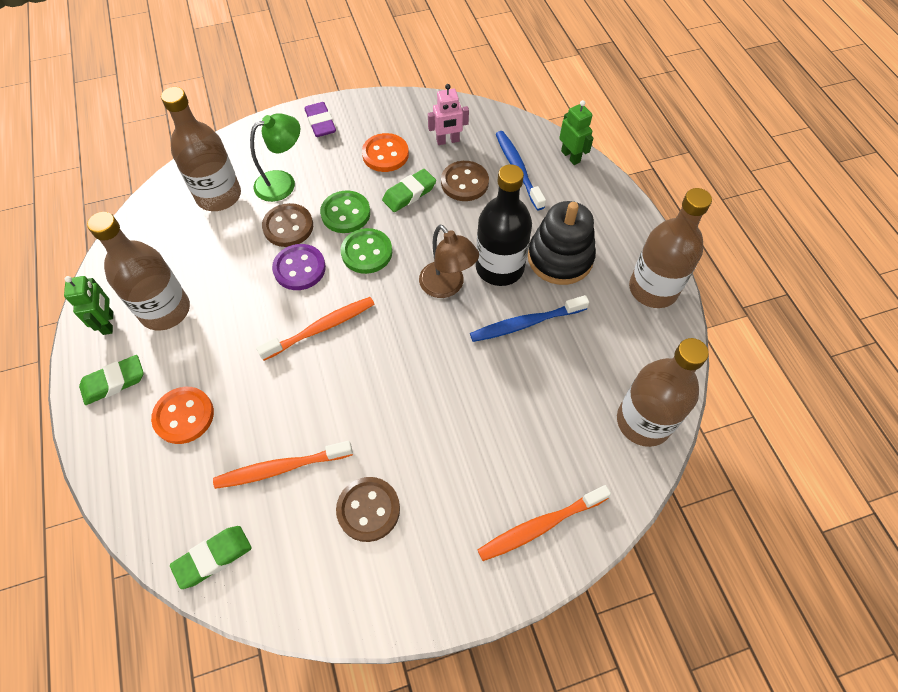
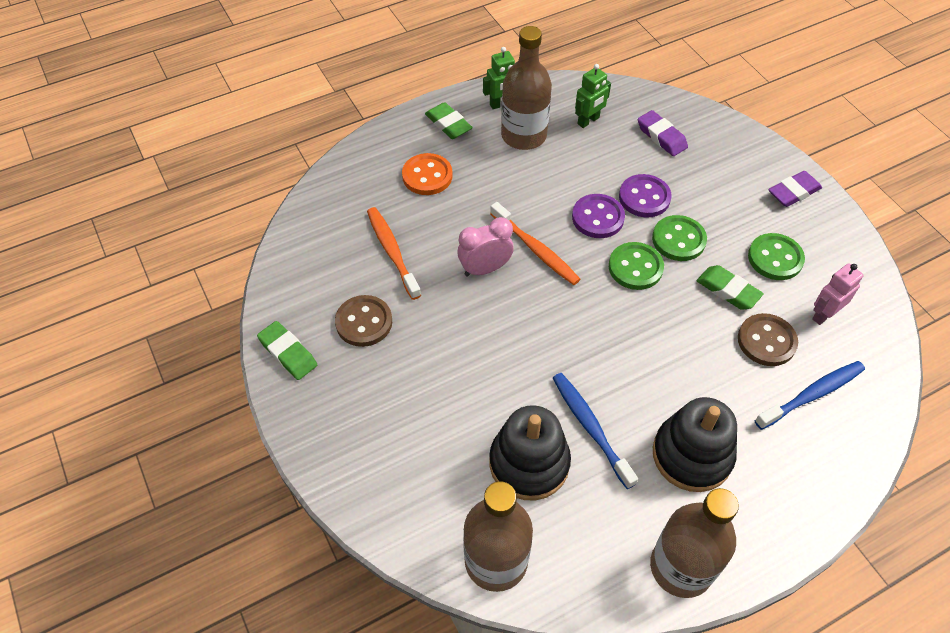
camera: 80 degrees right, 5 degrees down
brown bottle [161,87,241,211] -> purple eraser [638,110,688,156]
green eraser [170,526,252,589] -> green eraser moved to [257,321,317,380]
green lamp [250,113,300,202] -> none
brown button [262,203,313,247] -> purple button [619,174,672,218]
orange button [362,133,409,172] -> green button [748,233,805,280]
brown lamp [419,224,479,298] -> none
pink robot [428,84,469,145] -> pink robot turned 75 degrees clockwise [812,263,864,325]
black bottle [476,164,532,286] -> none
orange toothbrush [478,485,611,561] -> none
green robot [559,100,593,165] -> green robot moved to [575,64,611,128]
none -> pink clock [458,217,514,277]
none -> black stacking toy [489,405,571,500]

